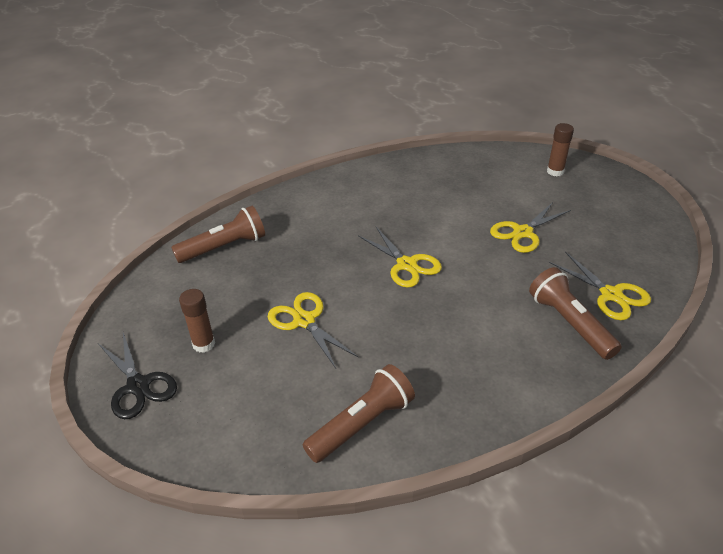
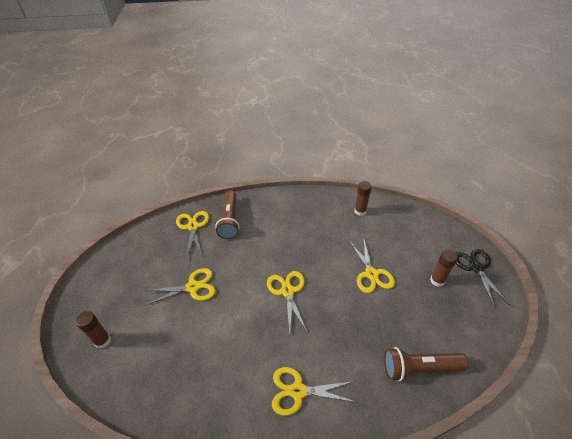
camera: 155 degrees left, 5 degrees up
brown flashlight [303,364,415,463] -> brown glue stick [354,181,372,216]
none -> yellow scissors [272,367,356,416]

